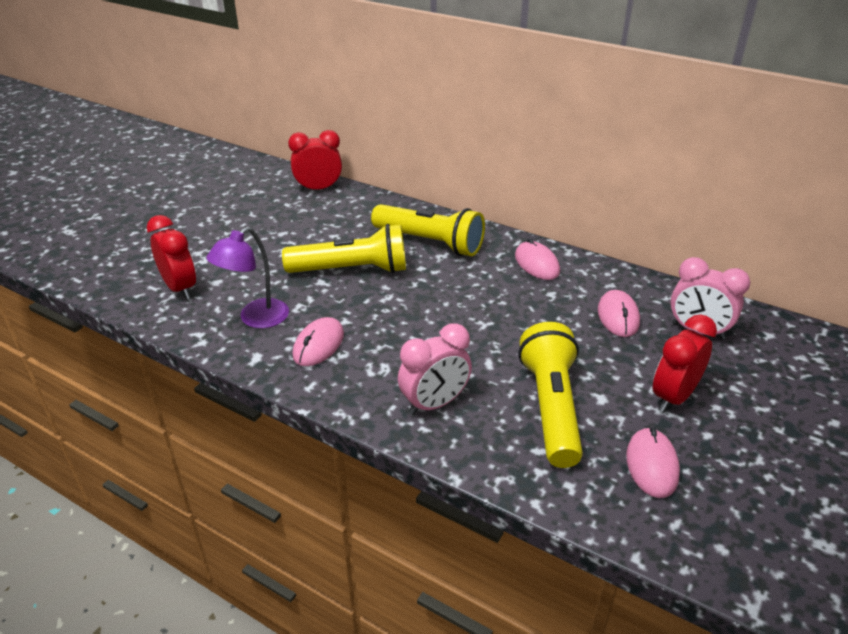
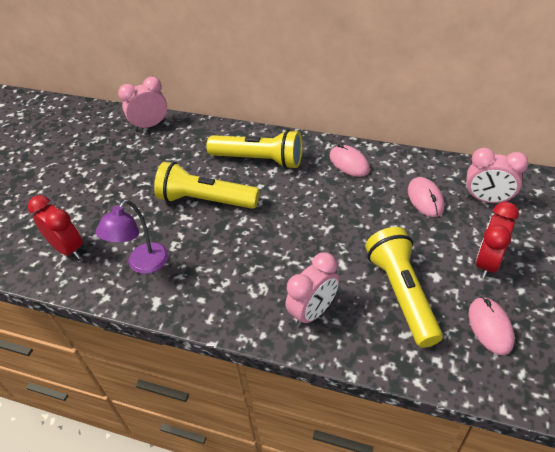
camera: 10 degrees left, 10 degrees up
yellow flashlight [282,224,406,273] -> yellow flashlight turned 150 degrees counterclockwise [154,162,260,209]
red clock [288,130,342,191] -> pink clock [118,77,167,131]
pink mouse [292,317,344,366] -> none

